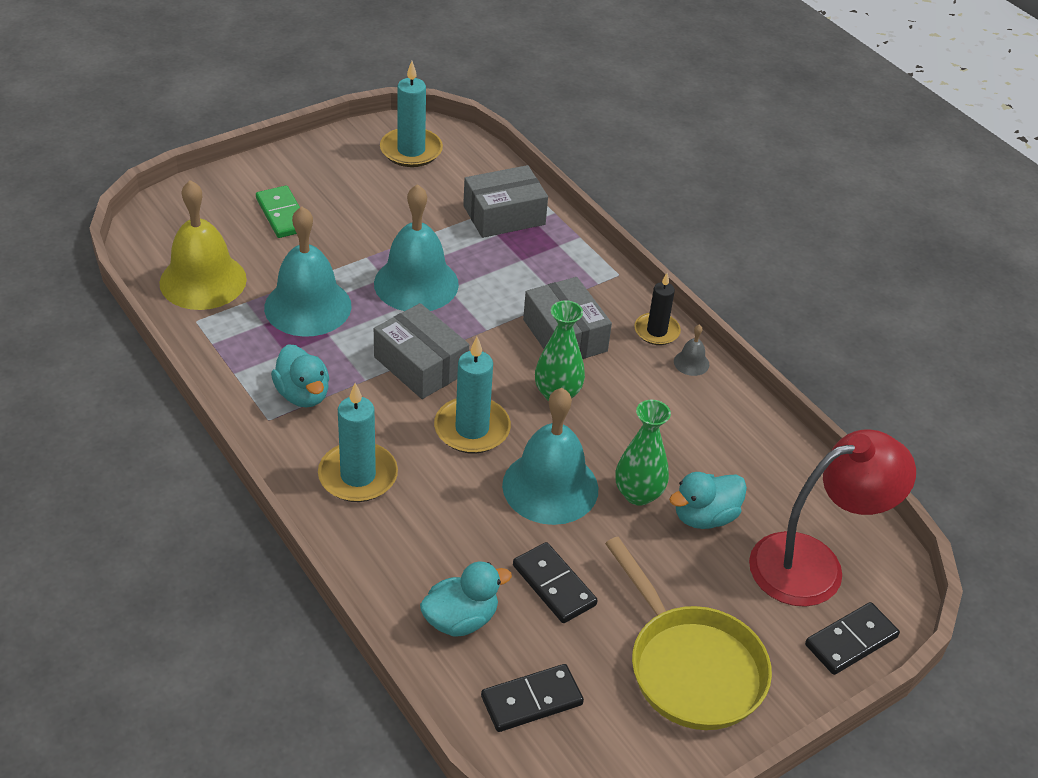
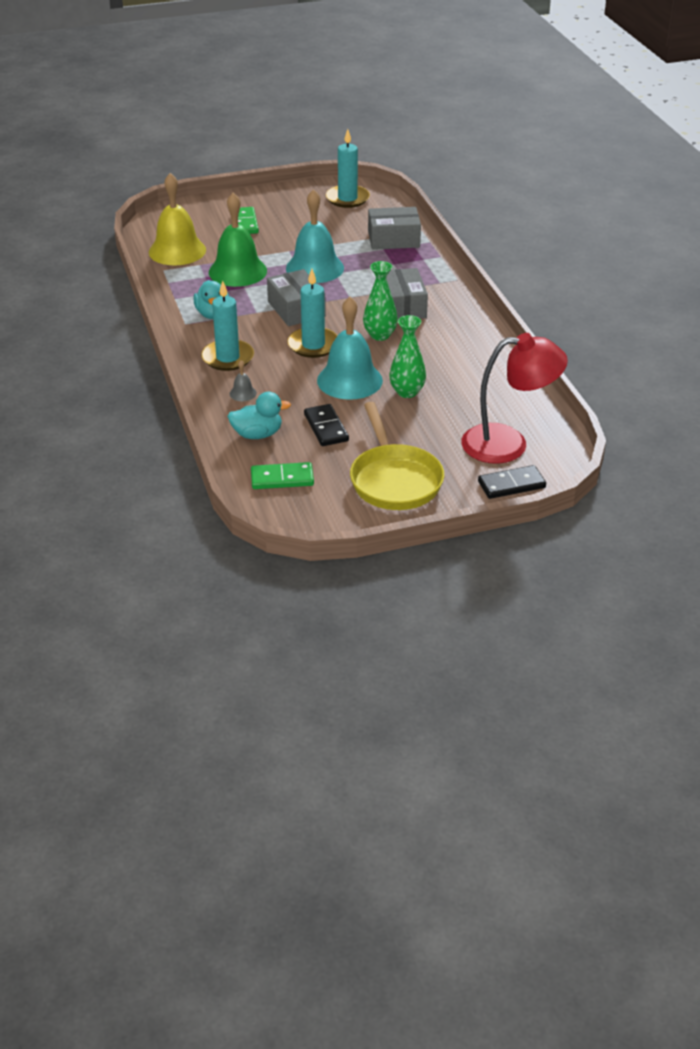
camera: 20 degrees right, 5 degrees down
turquoise bell [264,206,352,337] -> green bell [209,193,267,287]
black domino [481,664,584,732] -> green domino [251,462,314,489]
black candle [634,273,681,345] -> none
turquoise duck [669,472,747,529] -> none
grey bell [674,325,709,376] -> grey bell moved to [230,360,257,401]

